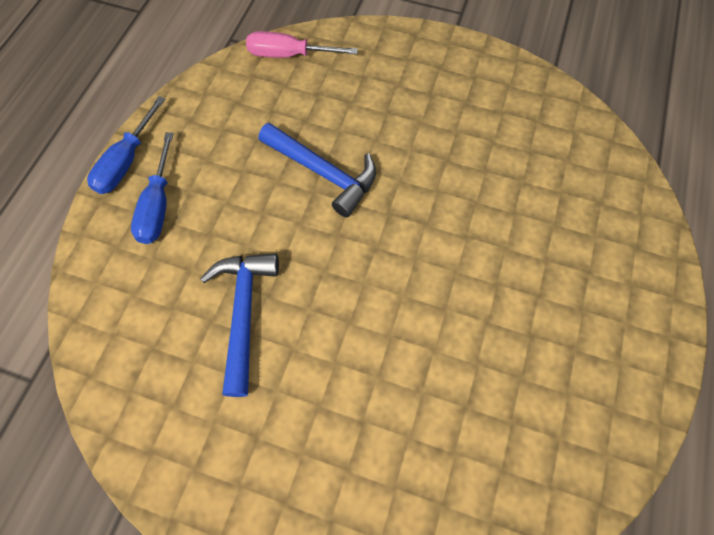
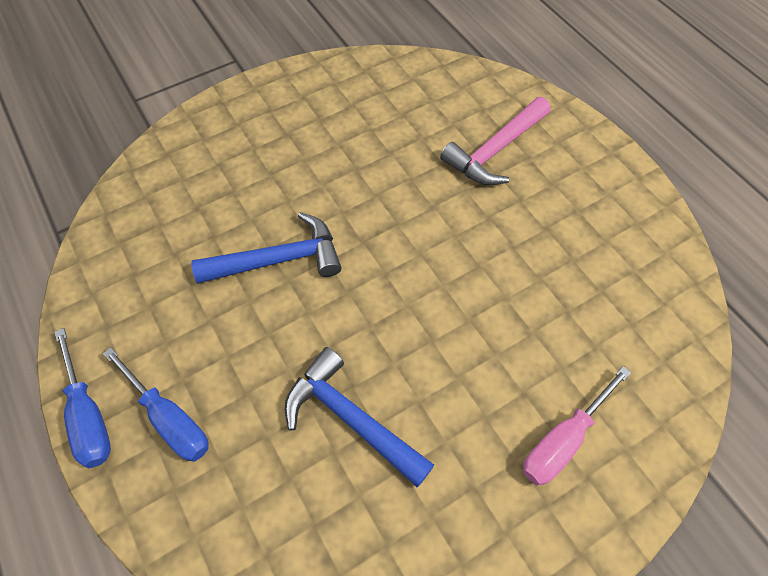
camera: 50 degrees left, 5 degrees down
pink screwdriver [246,31,358,58] -> pink screwdriver moved to [523,366,631,486]
none -> pink hammer [440,97,550,185]

